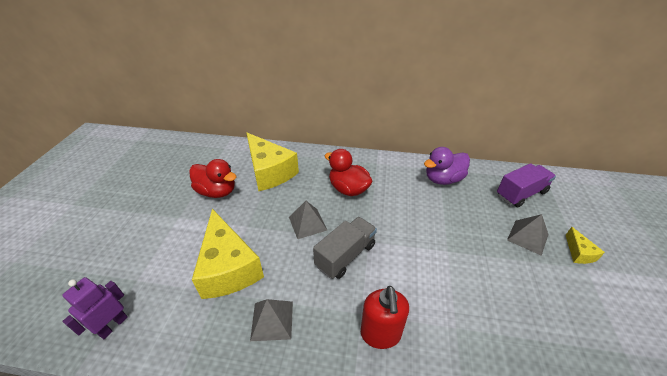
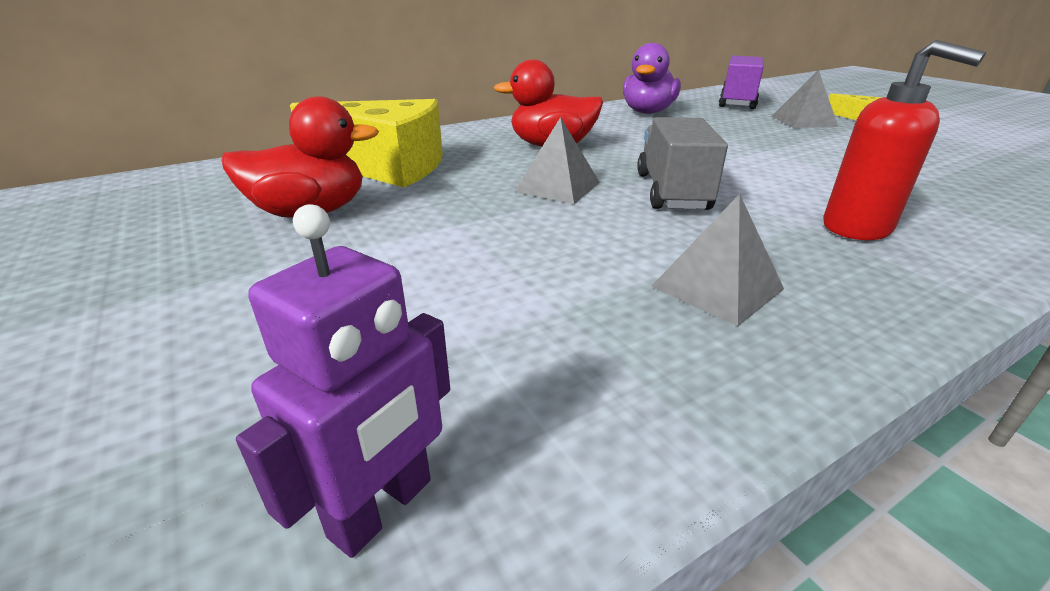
camera: 40 degrees left, 10 degrees down
purple robot [62,277,128,339] -> purple robot turned 135 degrees counterclockwise [236,204,450,558]
yellow cheese [192,209,264,299] -> none

